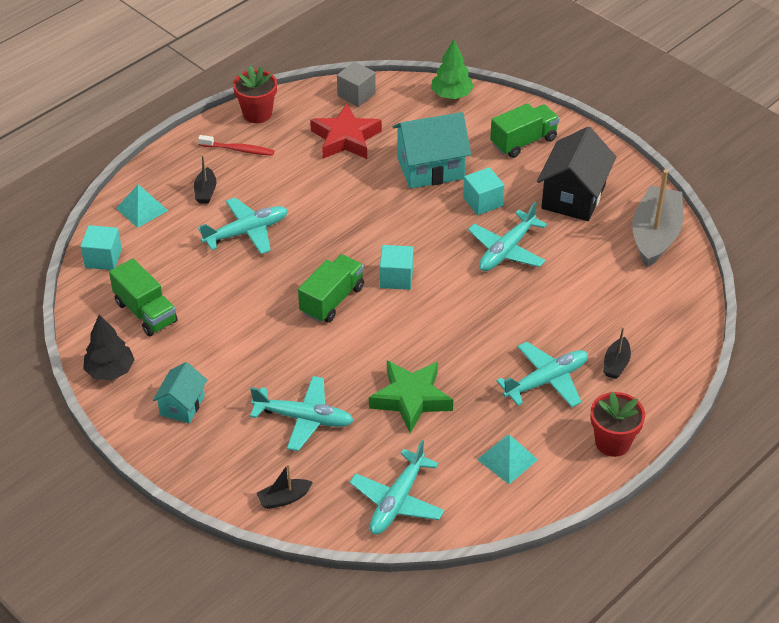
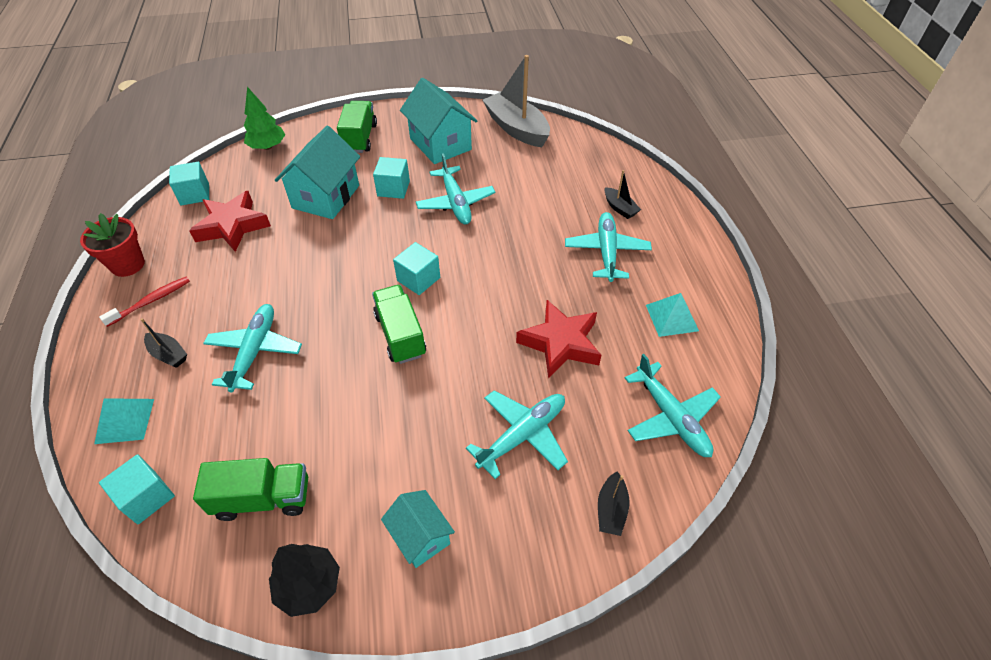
camera: 55 degrees left, 5 degrees up
grey cube [337,62,376,107] -> turquoise cube [169,162,209,206]
green star [369,360,453,433] -> red star [516,300,601,379]
black house [537,126,616,221] -> turquoise house [400,78,477,164]
red flower pot [590,392,645,457] -> none

